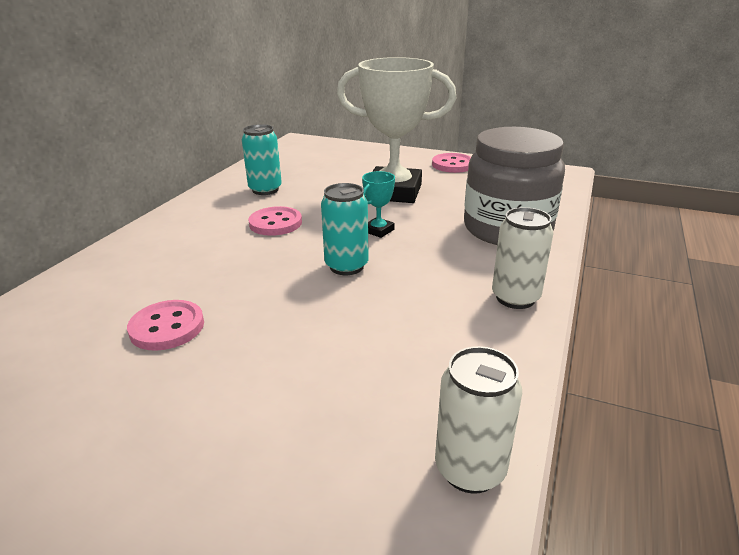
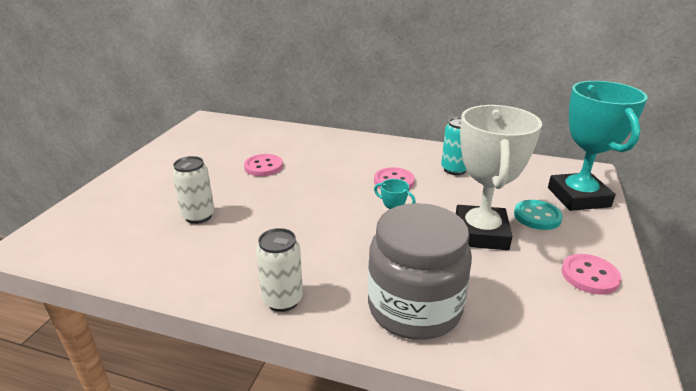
camera: 85 degrees right, 0 degrees up
turquoise can [321,183,369,275] -> none
white can [435,346,522,494] -> white can moved to [172,156,215,224]
none -> turquoise button [514,200,563,230]
none -> turquoise trophy [548,81,648,211]

